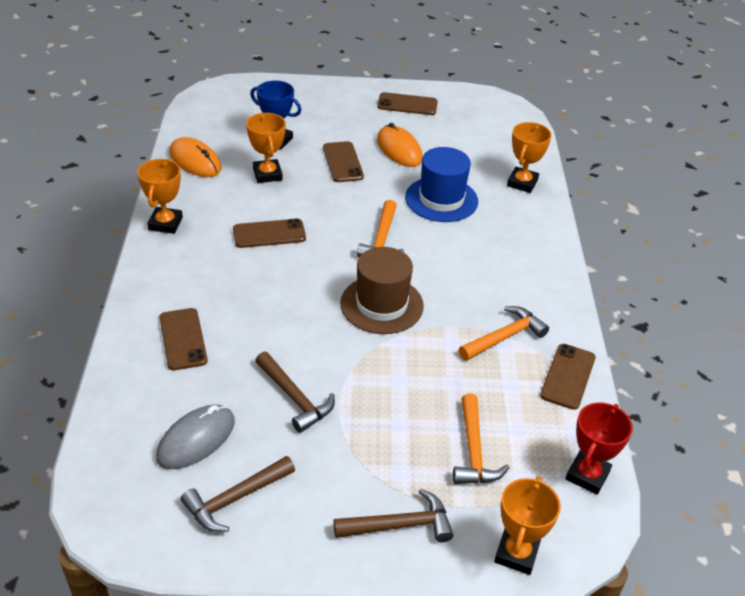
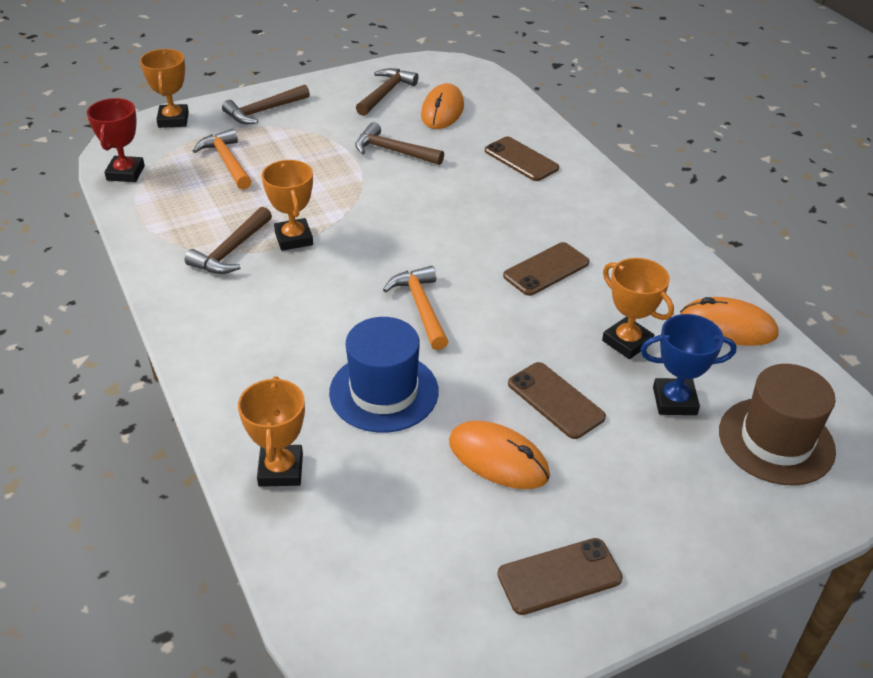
camera: 155 degrees right, 0 degrees up
orange trophy [137,159,183,234] -> orange trophy moved to [262,160,313,251]
grey mouse [156,404,235,469] -> orange mouse [421,83,464,129]
brown hat [340,247,424,334] -> brown hat moved to [719,364,836,486]
orange hammer [459,306,549,361] -> brown hammer [185,207,272,274]
brown phone [540,344,596,410] -> none

